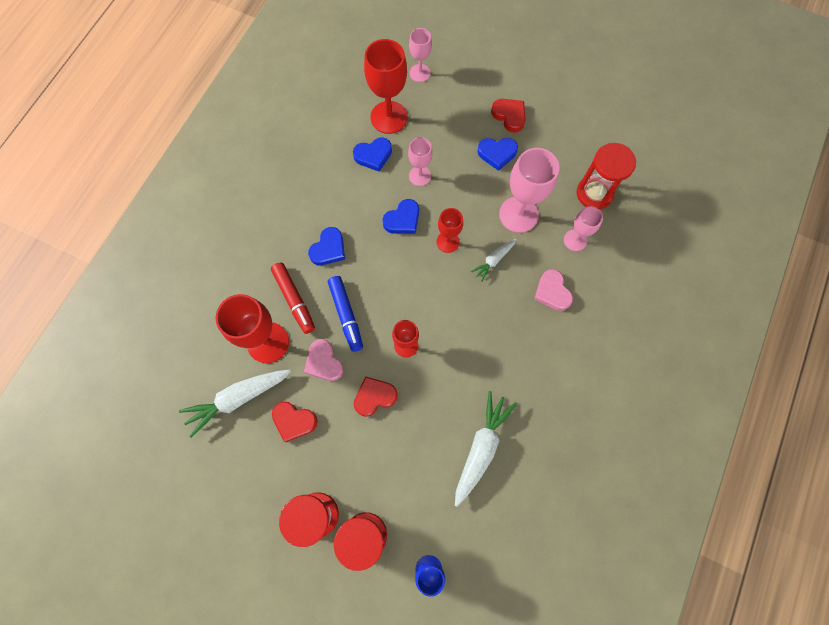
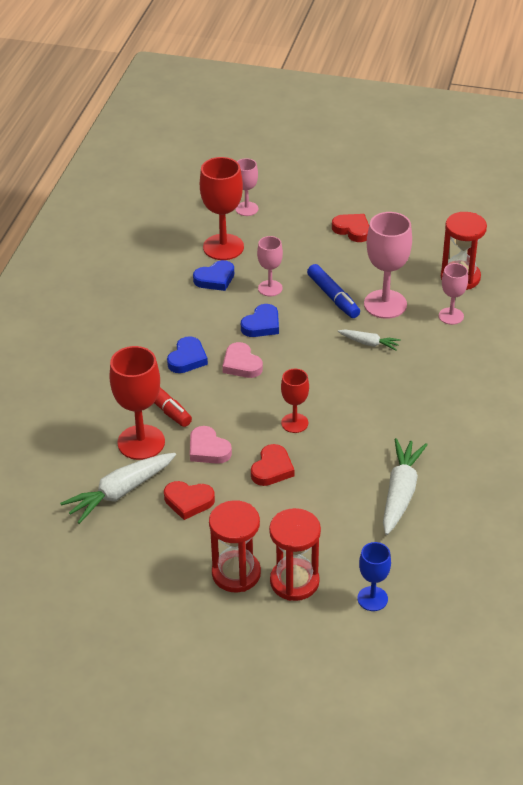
camera: 10 degrees left, 30 degrees down
blue marker [328,276,363,352] -> blue marker moved to [307,264,360,318]
red heart [354,376,398,417] -> red heart turned 150 degrees clockwise [251,444,294,486]
red goblet [436,208,463,253] -> none
white carrot [471,239,517,282] -> white carrot turned 105 degrees counterclockwise [338,330,401,350]
blue heart [477,138,518,171] -> none
pink heart [534,269,573,311] -> pink heart moved to [222,342,263,378]

